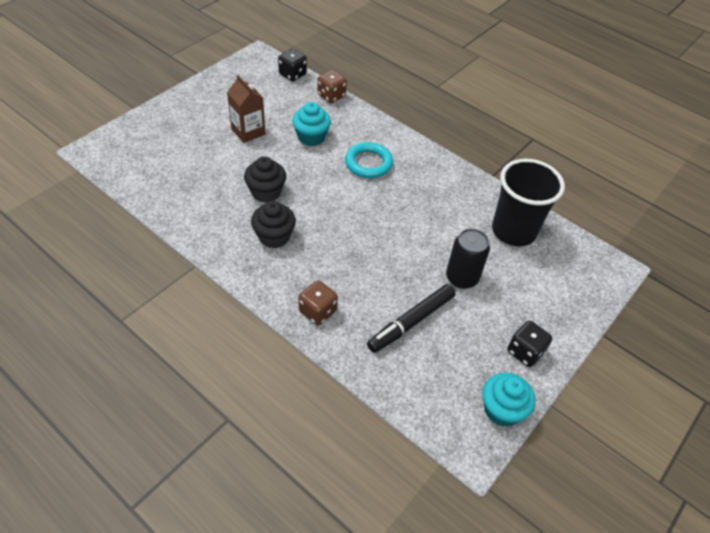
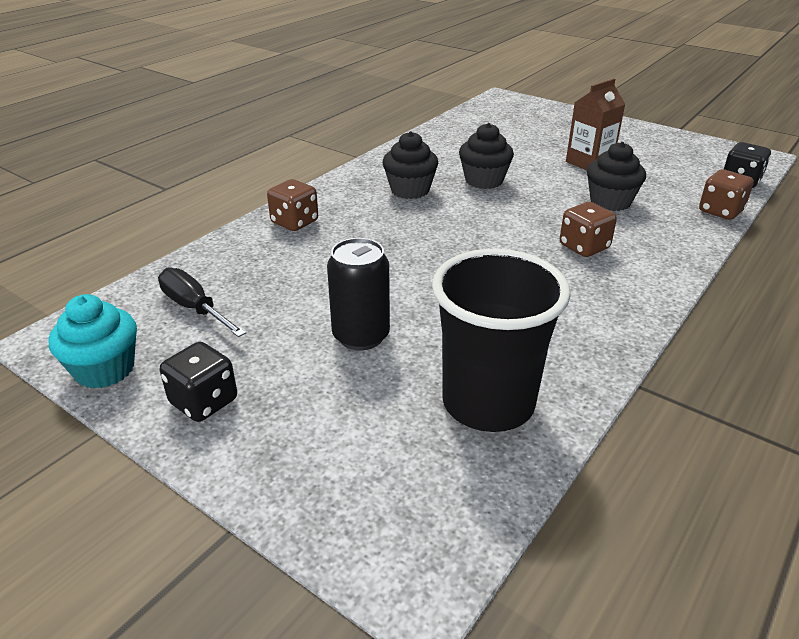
camera: 90 degrees right, 15 degrees down
turquoise cupcake [292,102,331,146] -> black cupcake [587,142,646,211]
turquoise ring [345,142,393,178] -> brown dice [560,202,617,257]
black marker [367,284,455,353] -> none
none -> black screwdriver [158,267,246,337]

